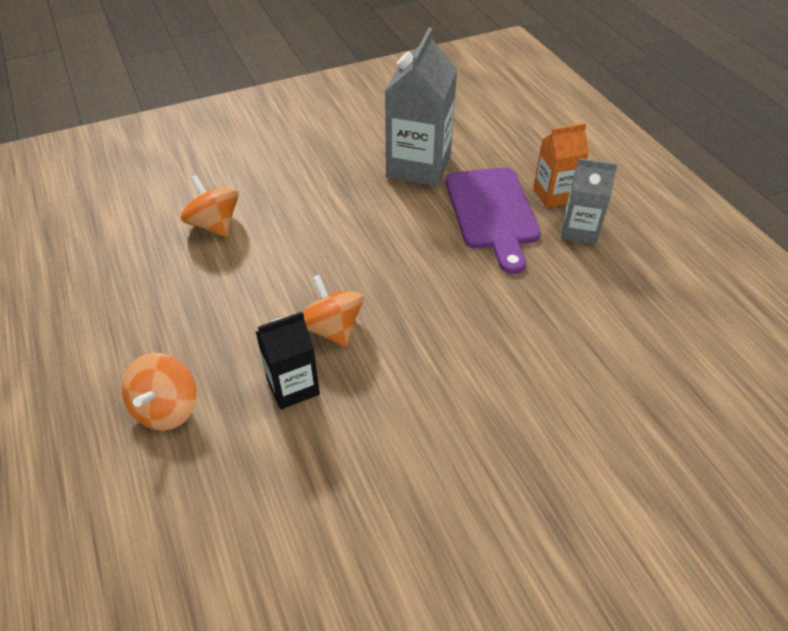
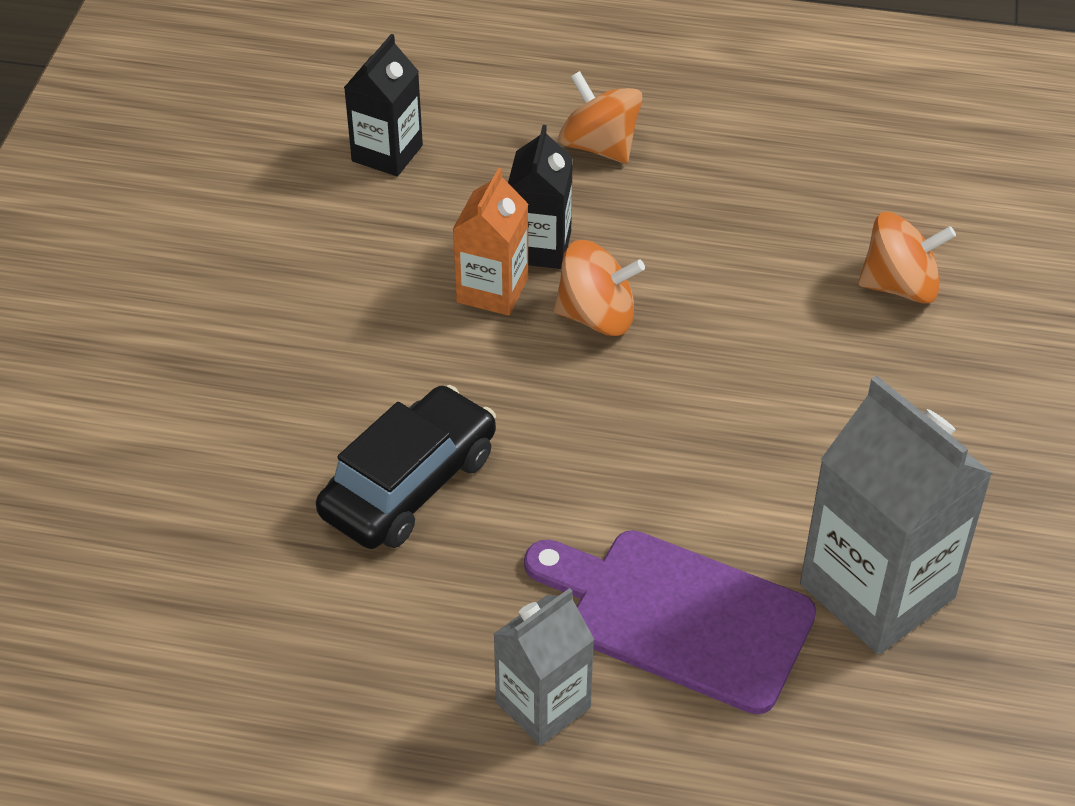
camera: 125 degrees right, 0 degrees up
orange carton [533,123,589,208] -> orange carton moved to [453,168,528,316]
none -> black car [316,385,496,549]
none -> black carton [344,34,423,176]

